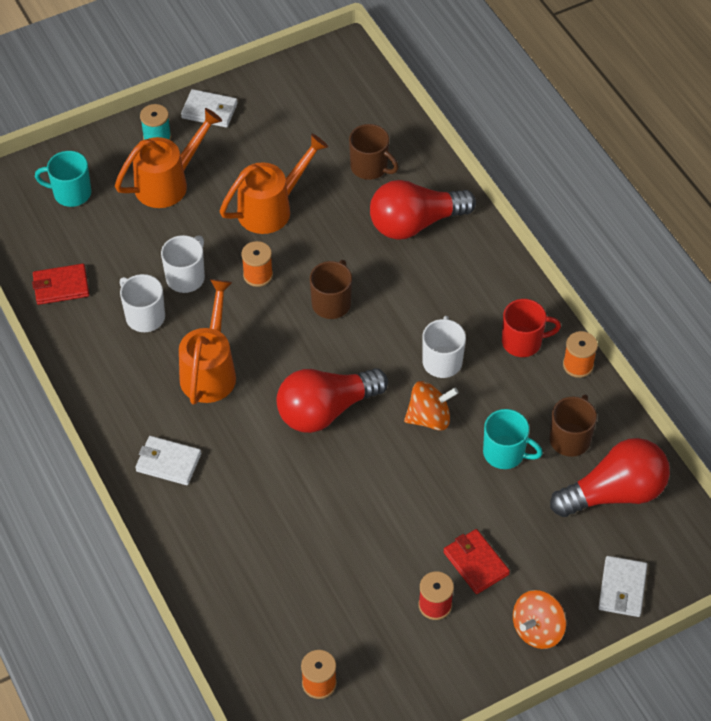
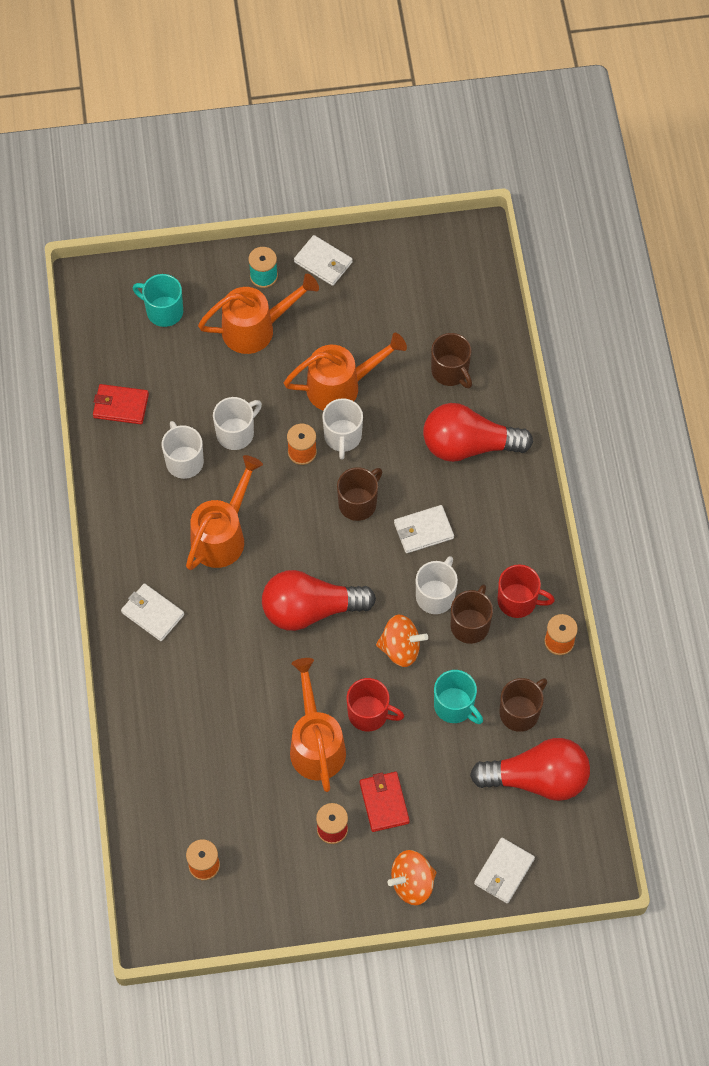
camera: 20 degrees right, 10 degrees up
none -> orange watering can [290,658,346,792]
none -> white mug [322,398,363,460]
none -> red mug [347,678,404,732]
none -> white wallet [394,505,454,553]
none -> brown mug [451,584,493,644]

